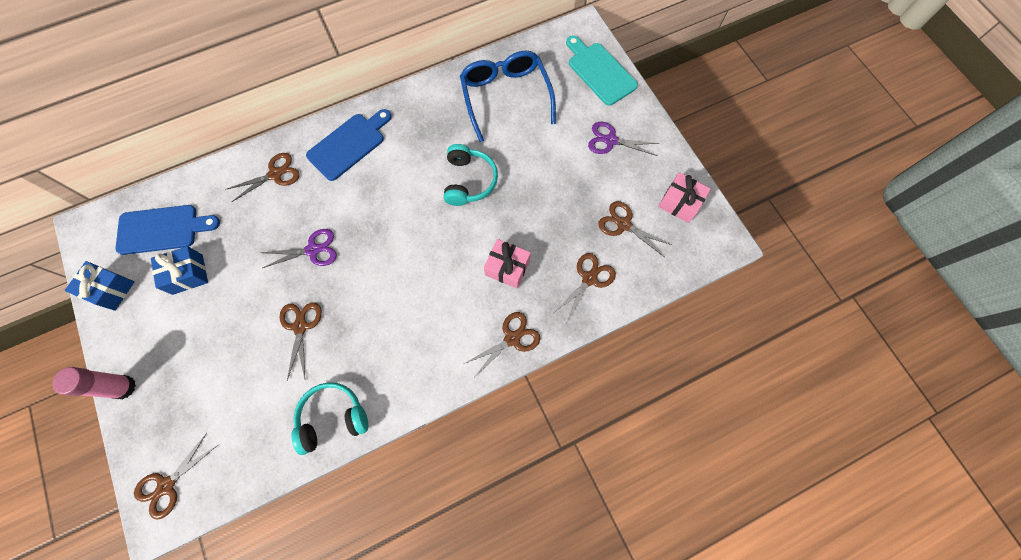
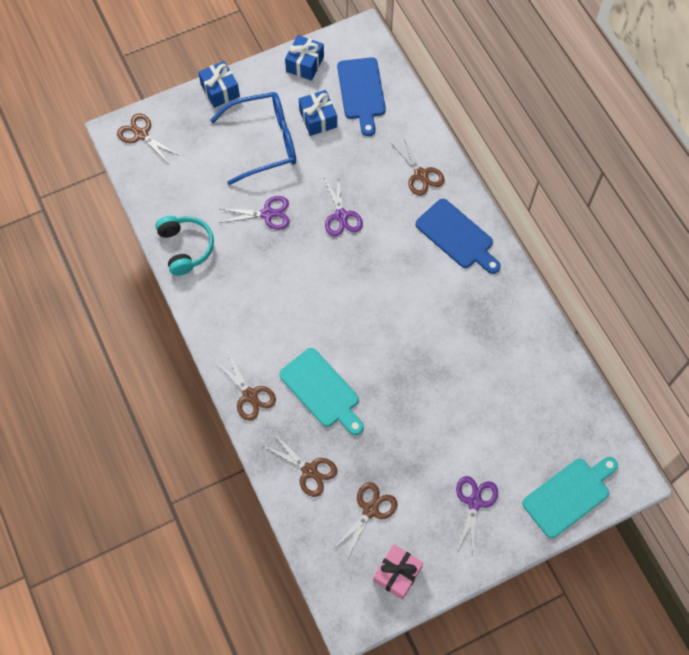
camera: 90 degrees right, 5 degrees down
pink glue stick [52,367,136,399] -> blue gift [198,61,240,108]
brown scissors [279,302,322,380] -> purple scissors [220,196,290,230]
turquoise headphones [444,144,498,206] -> none
blue glasses [460,51,556,142] -> blue glasses moved to [210,92,296,185]
pink gift [484,239,531,288] -> turquoise cutting board [279,348,364,435]

